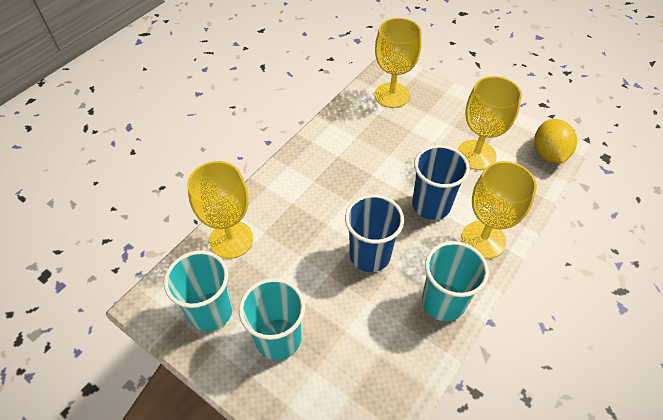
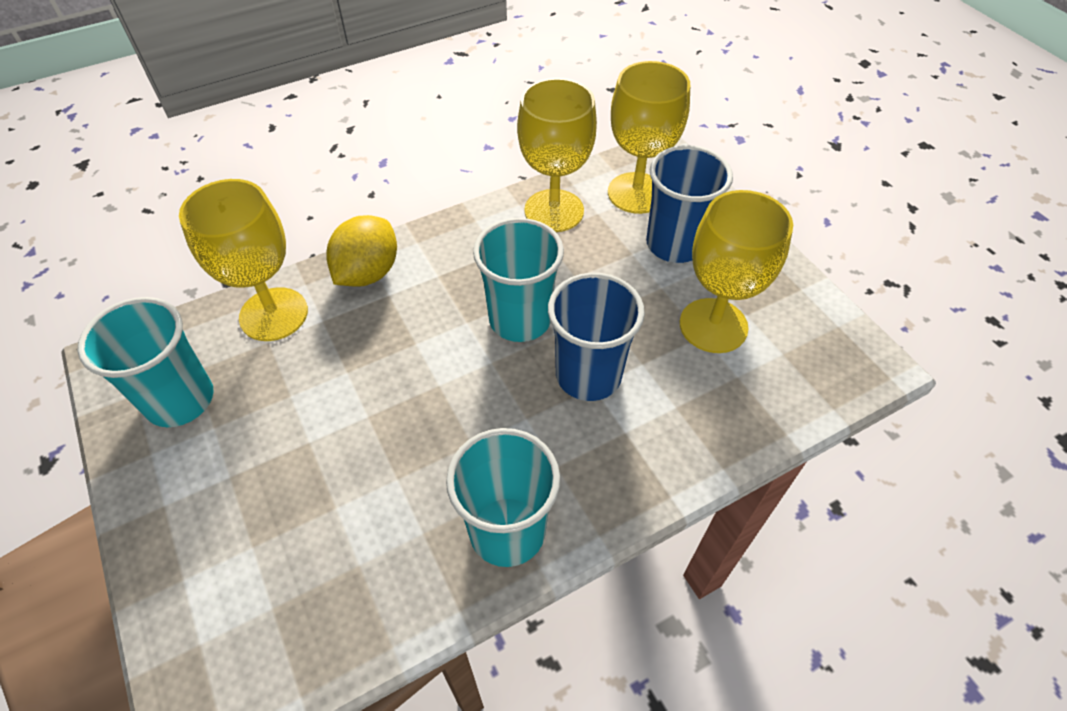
camera: 25 degrees right, 0 degrees up
turquoise cup [239,278,305,360] -> turquoise cup moved to [473,218,564,342]
blue cup [345,194,404,272] -> blue cup moved to [646,145,733,263]
yellow goblet [461,161,537,259] -> yellow goblet moved to [517,78,597,232]
yellow lemon [534,119,577,163] -> yellow lemon moved to [326,215,397,287]

